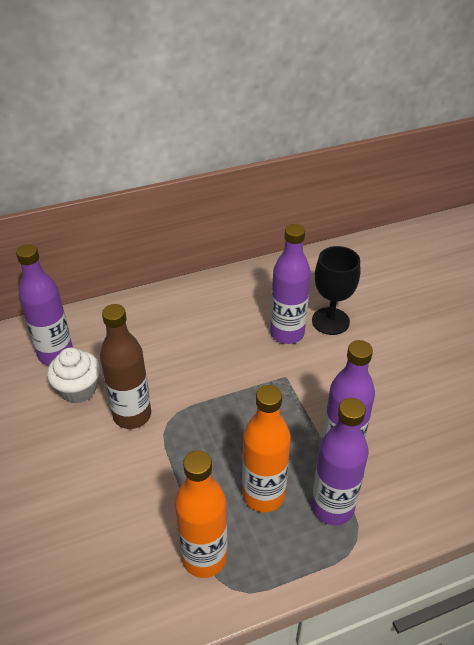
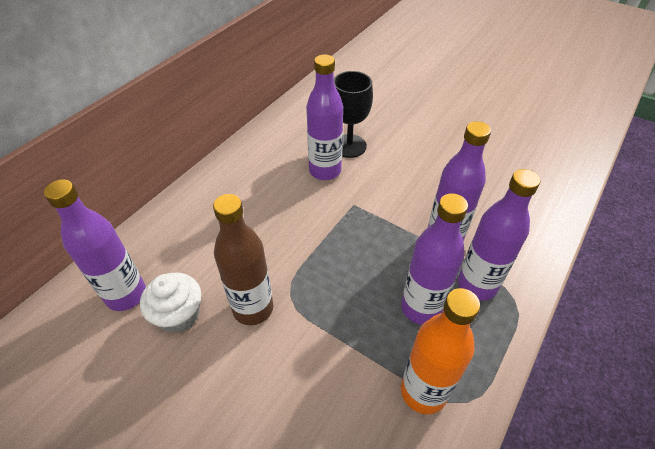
camera: 35 degrees left, 5 degrees up
orange bottle [242,385,291,512] -> purple bottle [401,193,468,325]

